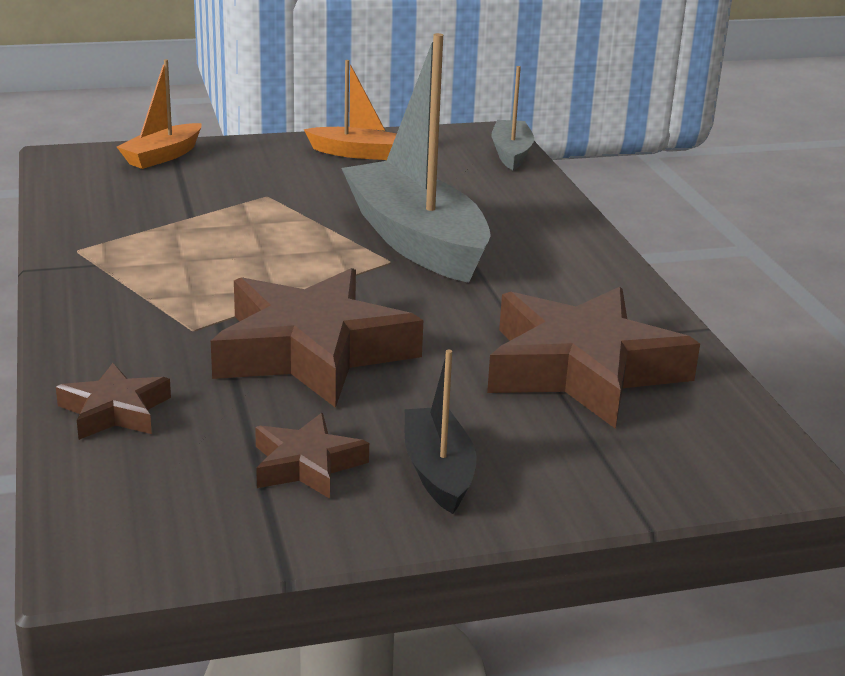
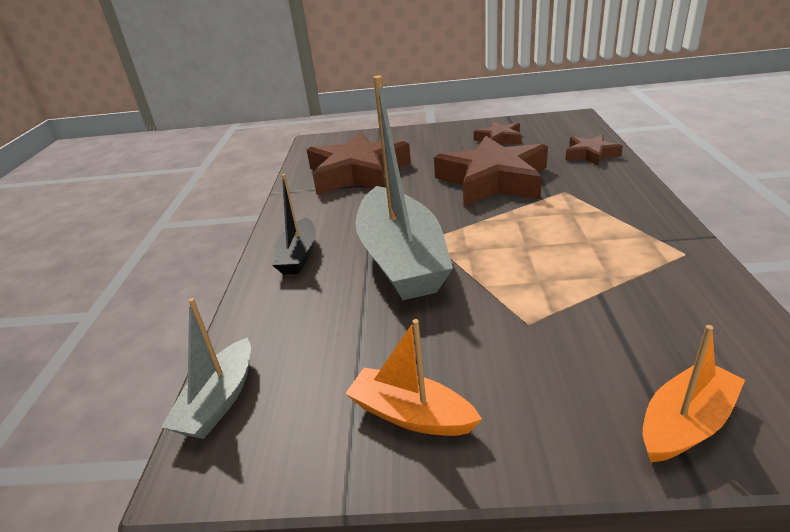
camera: 160 degrees left, 5 degrees up
black boat [405,350,477,514] -> black boat moved to [272,174,316,275]

